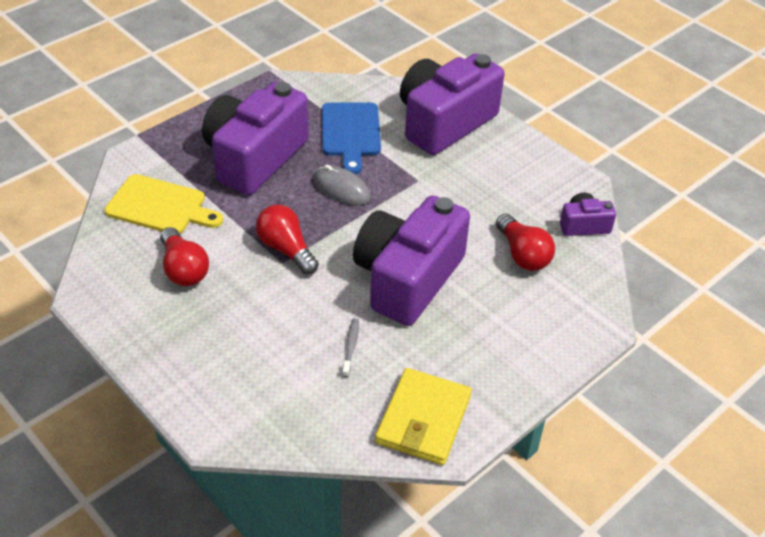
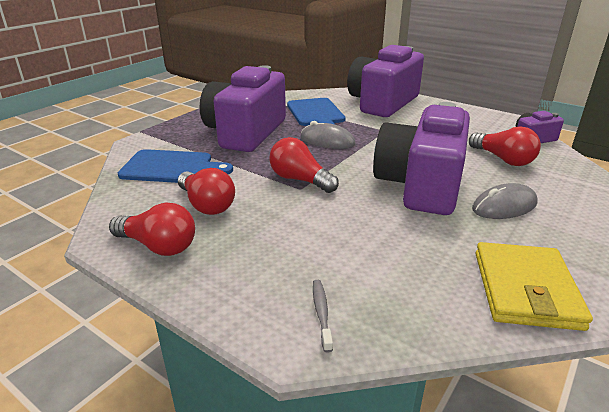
camera: 10 degrees left, 15 degrees down
yellow cutting board [105,174,223,234] -> blue cutting board [118,149,233,183]
grey toothbrush [342,318,359,377] -> grey toothbrush moved to [313,280,333,352]
none -> red light bulb [109,202,195,256]
none -> grey mouse [472,183,538,219]

